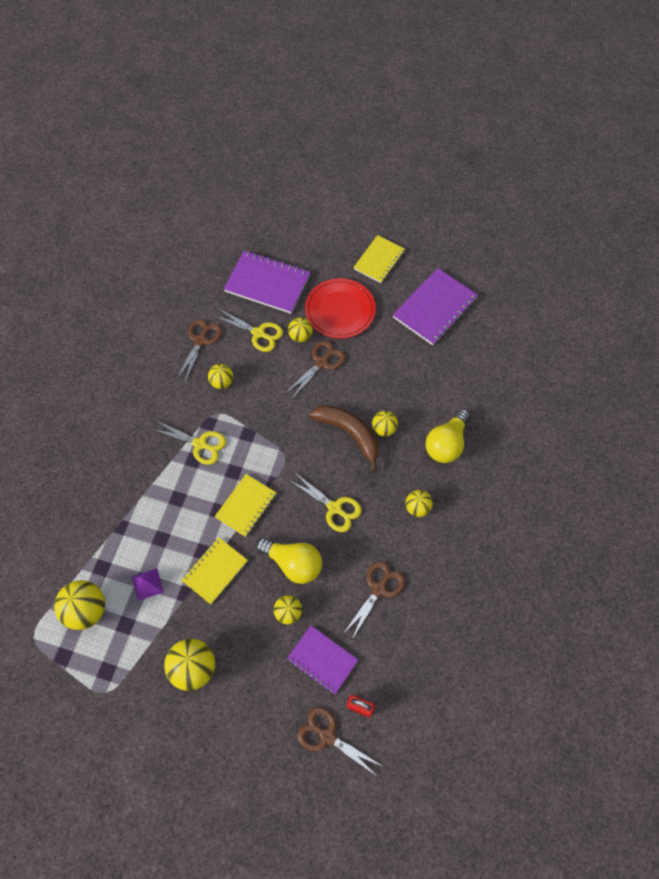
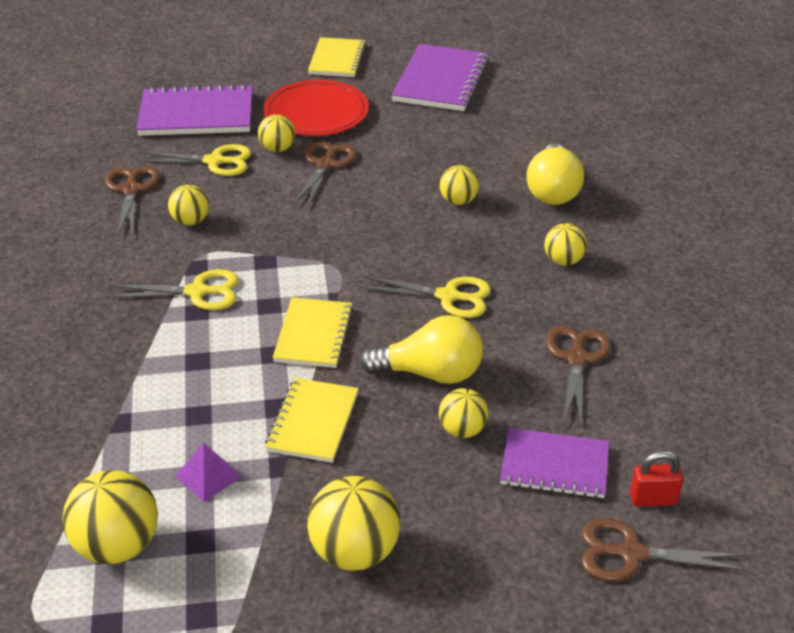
camera: 25 degrees left, 25 degrees down
brown banana [309,405,379,472] -> none

